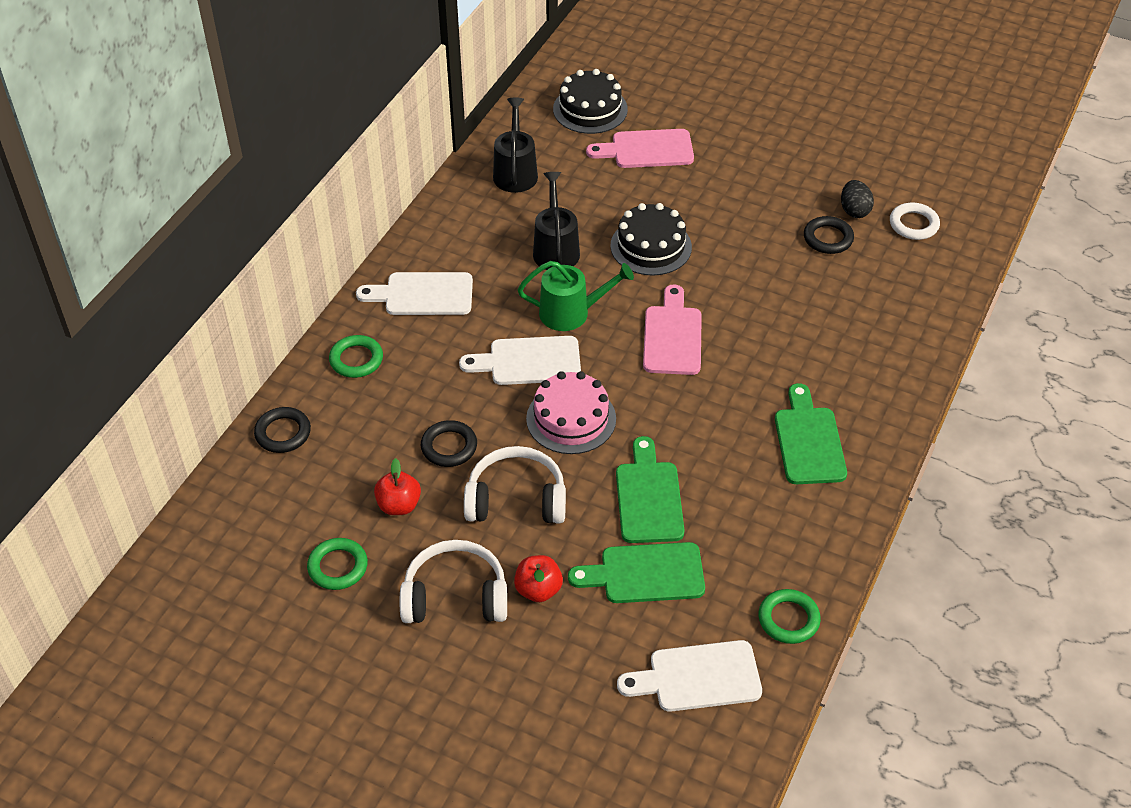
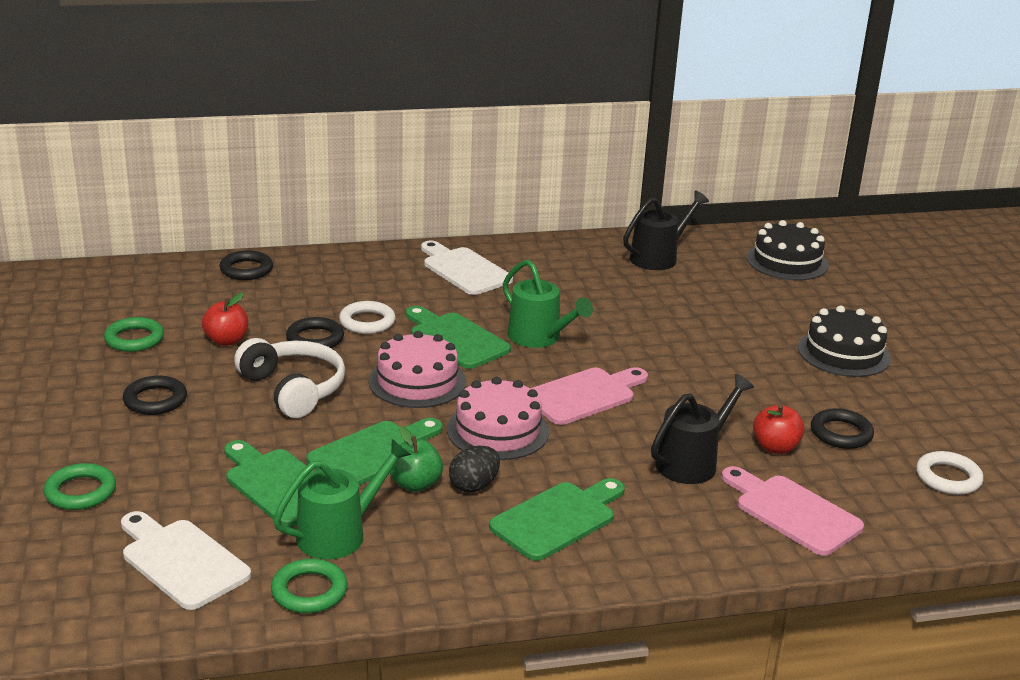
camera: 50 degrees right, 20 degrees down
green ring [329,335,383,378] -> green ring moved to [44,463,116,510]
white headphones [400,540,507,623] -> black ring [123,376,187,415]
white cutting board [459,336,581,385] -> green cutting board [406,306,511,369]
red apple [514,555,563,602] -> red apple moved to [753,404,805,454]
black watering can [533,172,580,270] -> black watering can moved to [651,374,754,484]
pink cutting board [586,129,694,168] -> pink cutting board moved to [721,466,864,556]
black cake [610,203,692,276] -> black cake moved to [798,306,891,377]
black egg [841,180,874,218] -> black egg moved to [449,445,500,492]
none -> green watering can [273,439,411,559]
none -> white ring [339,301,396,334]
none -> green apple [390,426,443,492]
none -> pink cake [447,377,549,460]

